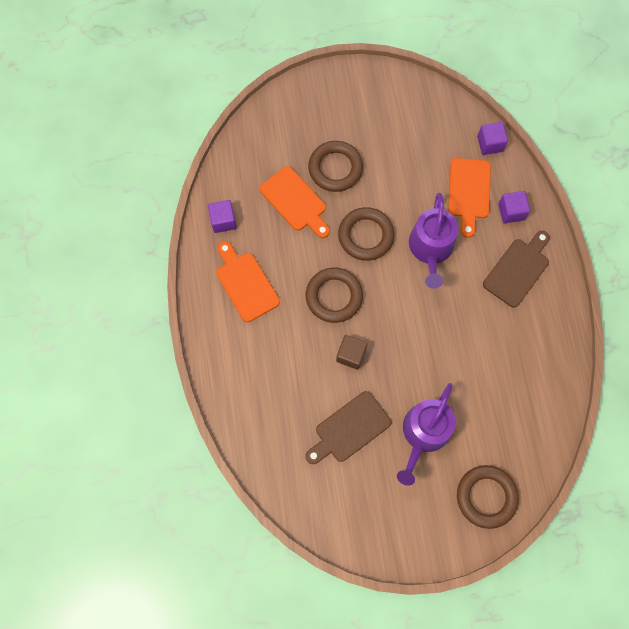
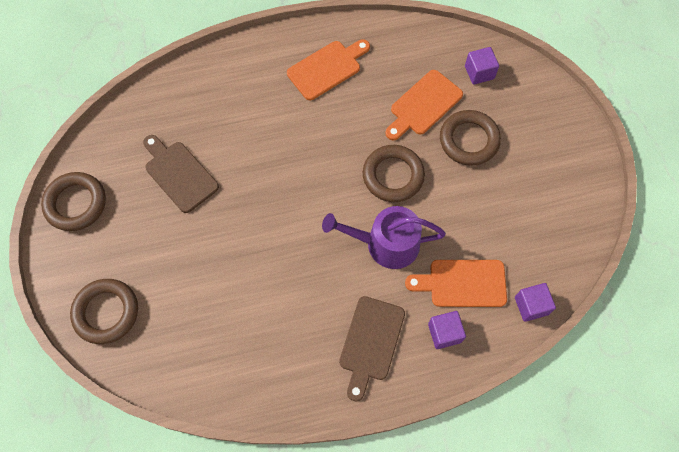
camera: 85 degrees right, 5 degrees down
purple cube [208,200,237,233] -> purple cube moved to [465,47,499,85]
brown ring [306,268,363,323] -> brown ring moved to [41,172,106,231]
brown cube [336,335,368,370] -> none
purple watering can [397,383,456,486] -> none
brown cutting board [483,231,550,308] -> brown cutting board turned 75 degrees clockwise [339,296,405,402]

